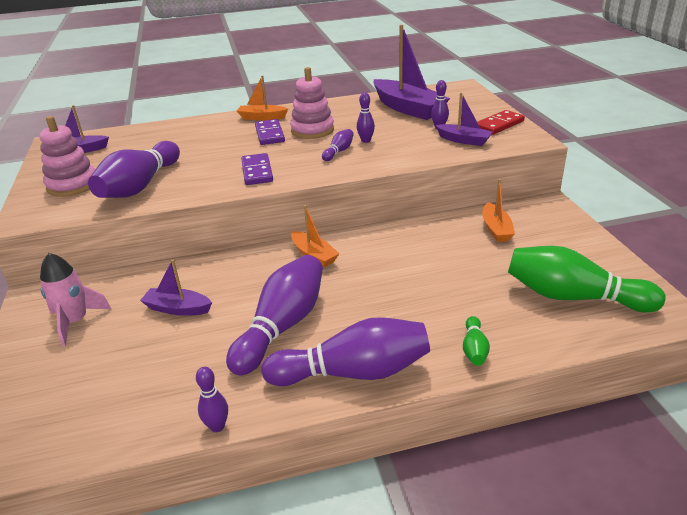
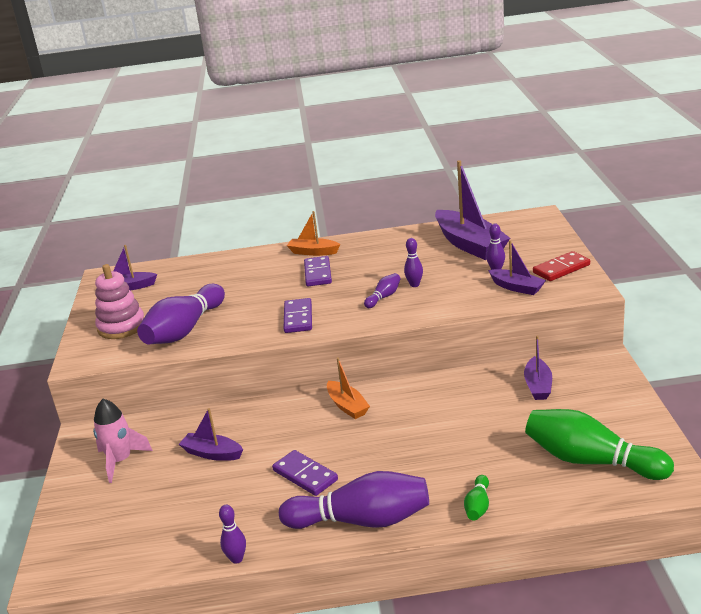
camera: 10 degrees right, 5 degrees down
purple bowling pin [226,255,323,375] -> purple domino [272,450,338,496]
pink stacking toy [290,67,334,139] -> none
orange boat [482,179,515,242] -> purple boat [524,335,552,400]

